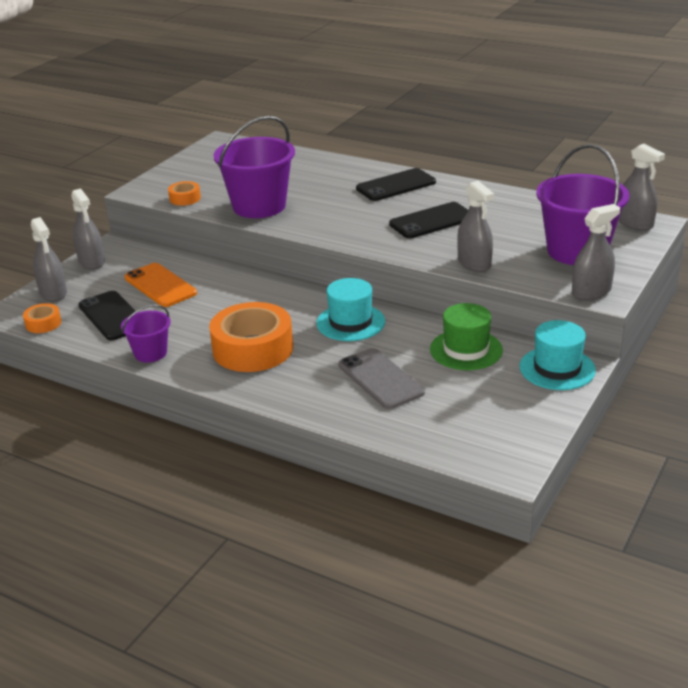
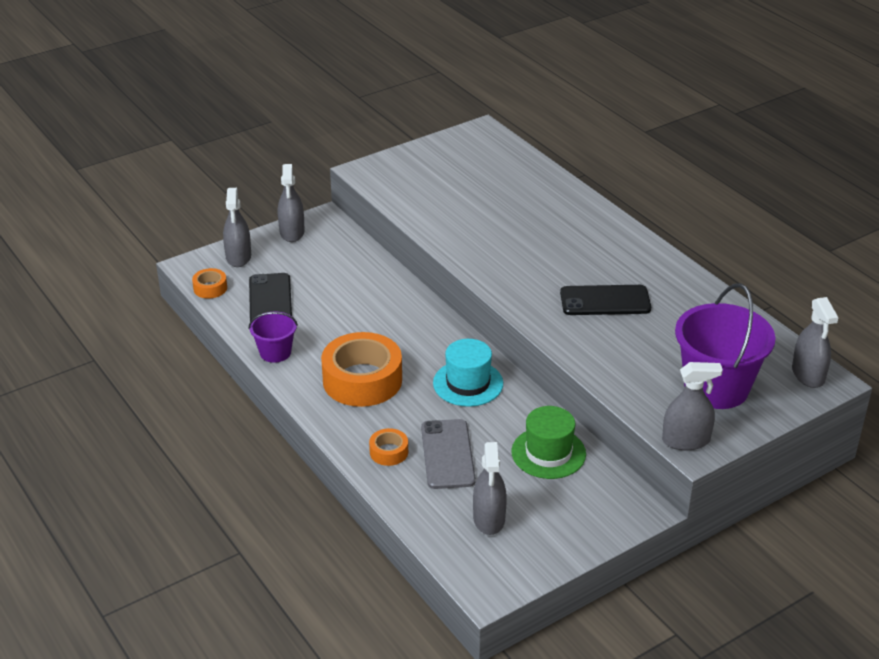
camera: 25 degrees right, 5 degrees up
orange phone [124,263,197,307] -> none
orange tape [168,181,201,206] -> orange tape moved to [369,428,408,466]
purple bucket [214,116,295,218] -> none
black phone [356,168,436,201] -> none
grey spray bottle [457,181,494,272] -> grey spray bottle moved to [473,442,507,535]
turquoise hat [519,320,596,390] -> none

